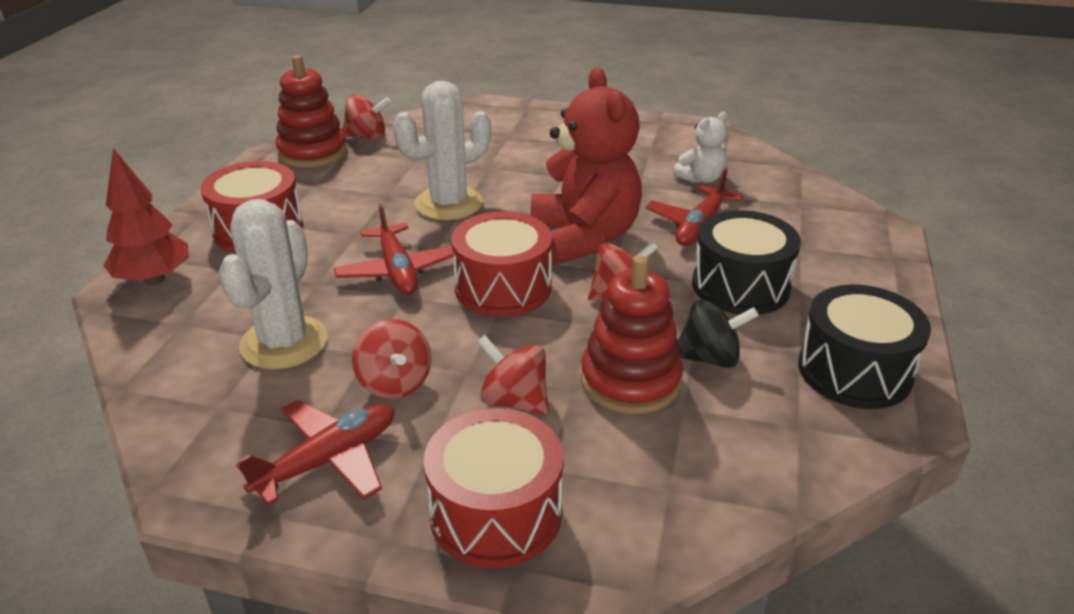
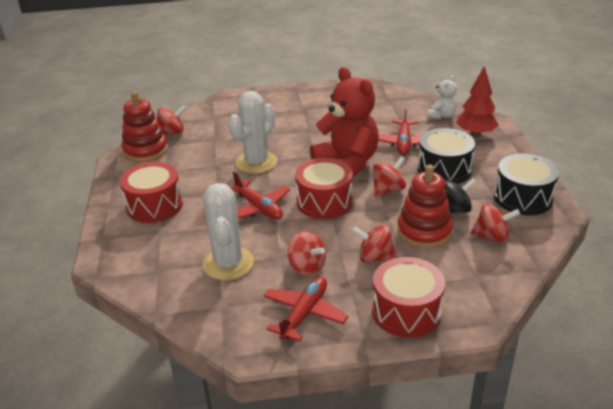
camera: 20 degrees left, 0 degrees up
red tree [103,148,189,285] -> red tree moved to [456,66,498,137]
white teddy bear [673,112,728,183] -> white teddy bear moved to [427,76,457,119]
none -> red spinning top [470,203,520,243]

